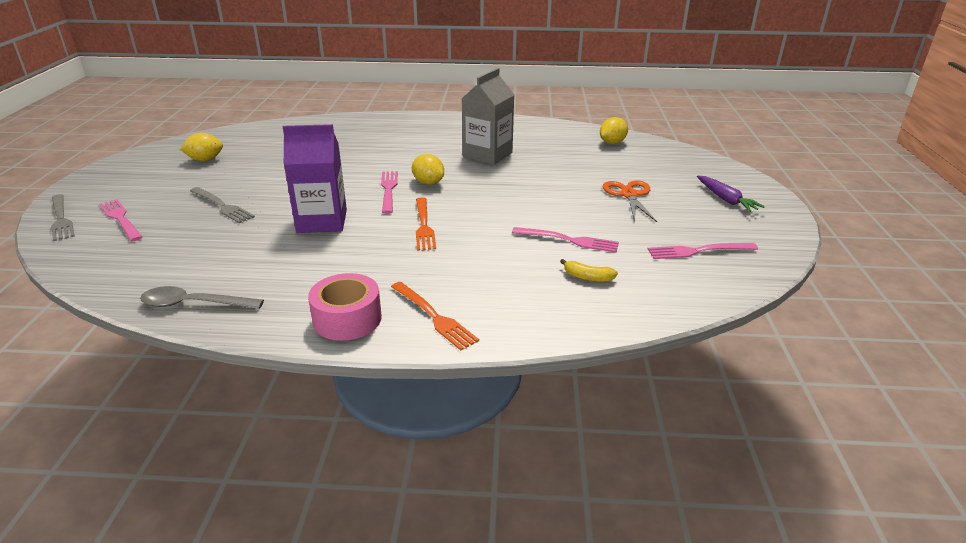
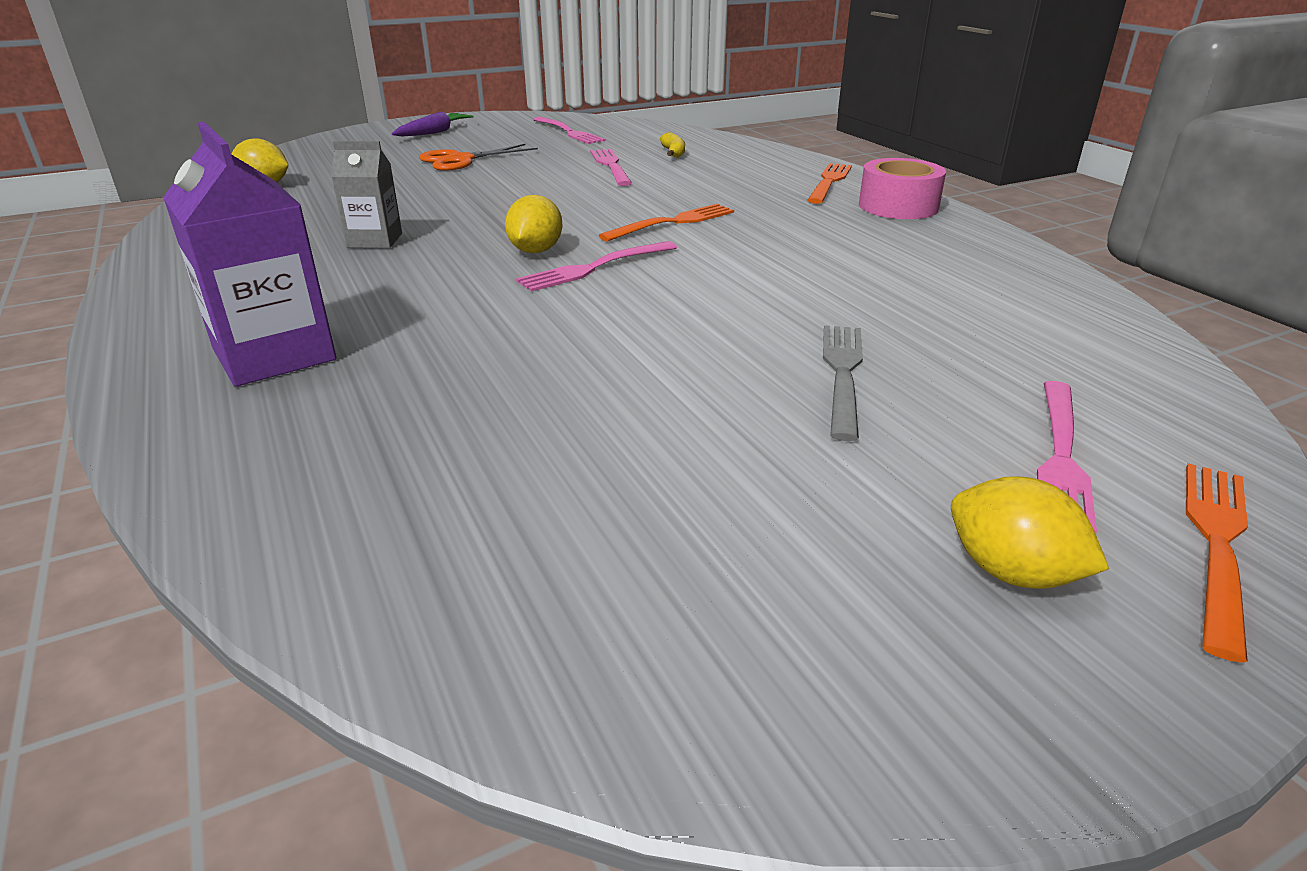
camera: 120 degrees left, 0 degrees up
grey fork [51,194,75,241] -> orange fork [1186,463,1248,663]
grey spoon [140,286,264,309] -> none
yellow lemon [180,133,223,161] -> yellow lemon moved to [951,476,1109,589]
purple carton [283,124,347,233] -> purple carton moved to [163,122,336,387]
grey carton [462,68,514,165] -> grey carton [331,141,402,248], size x0.60

